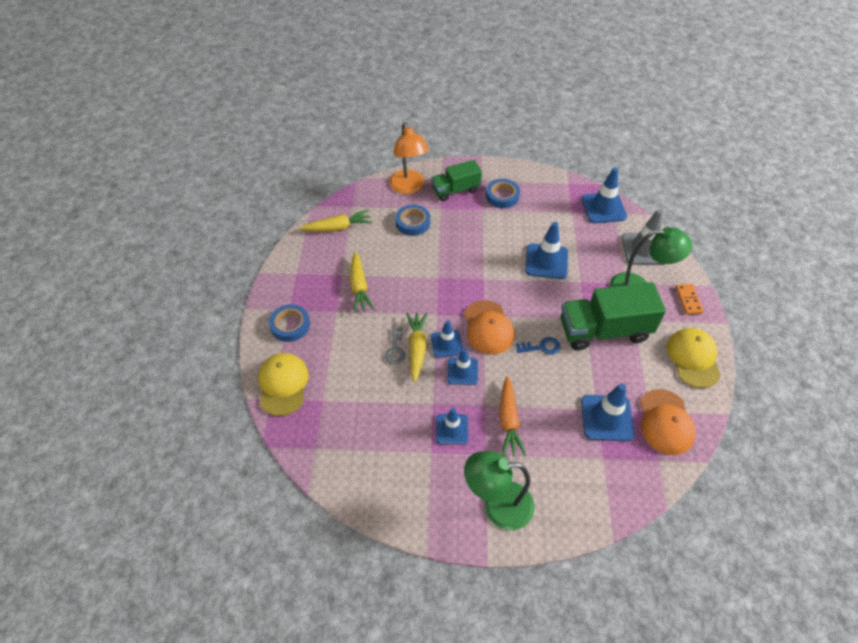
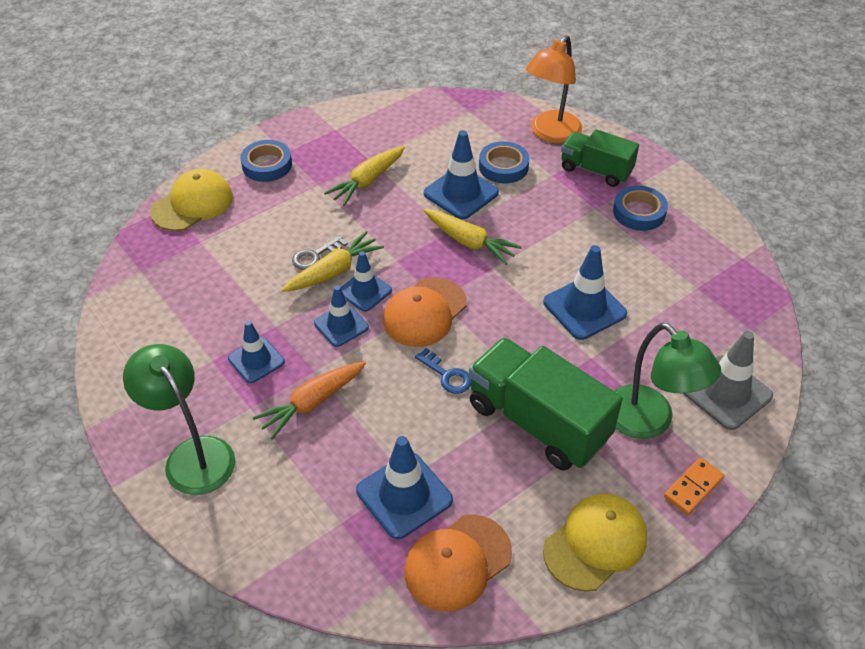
camera: 50 degrees right, 5 degrees down
yellow carrot [300,210,372,232] -> yellow carrot moved to [424,209,522,265]
blue traffic cone [581,168,627,223] -> blue traffic cone moved to [424,130,499,219]

